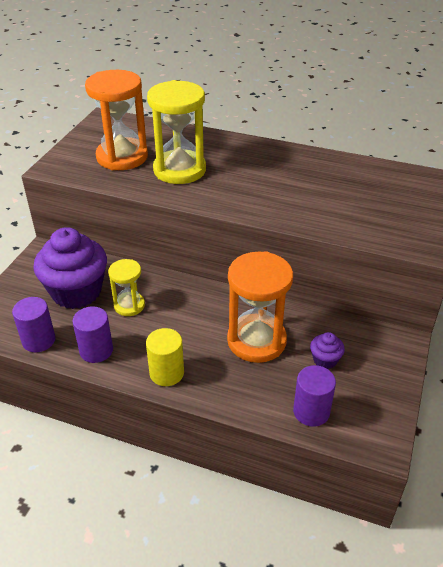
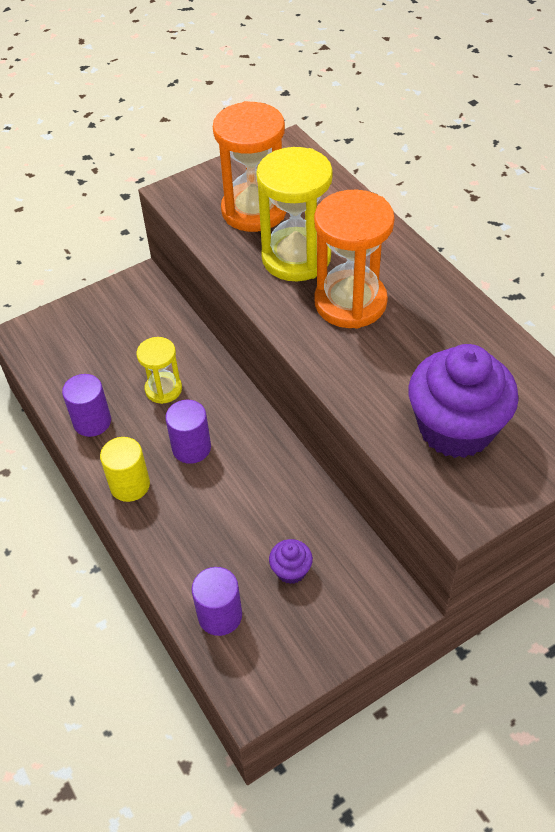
camera: 40 degrees right, 10 degrees up
purple cylinder [12,297,55,352] -> purple cylinder moved to [165,400,211,464]
purple cupcake [33,227,107,309] -> purple cupcake moved to [408,344,519,458]
orange hourglass [227,251,293,363] -> orange hourglass moved to [314,190,395,329]

